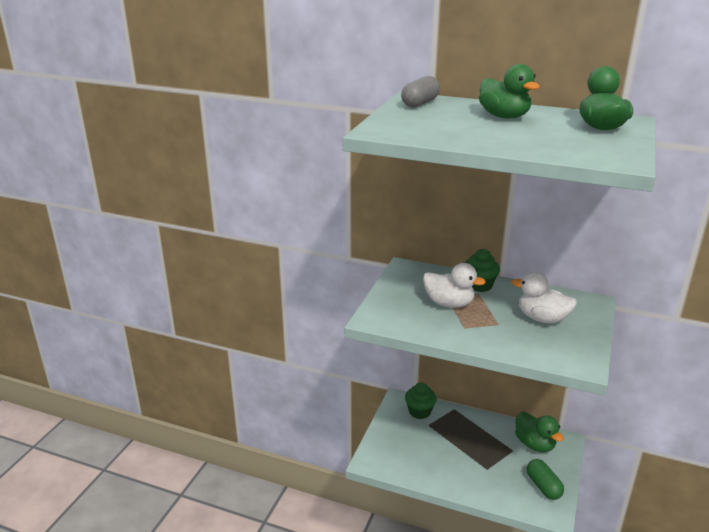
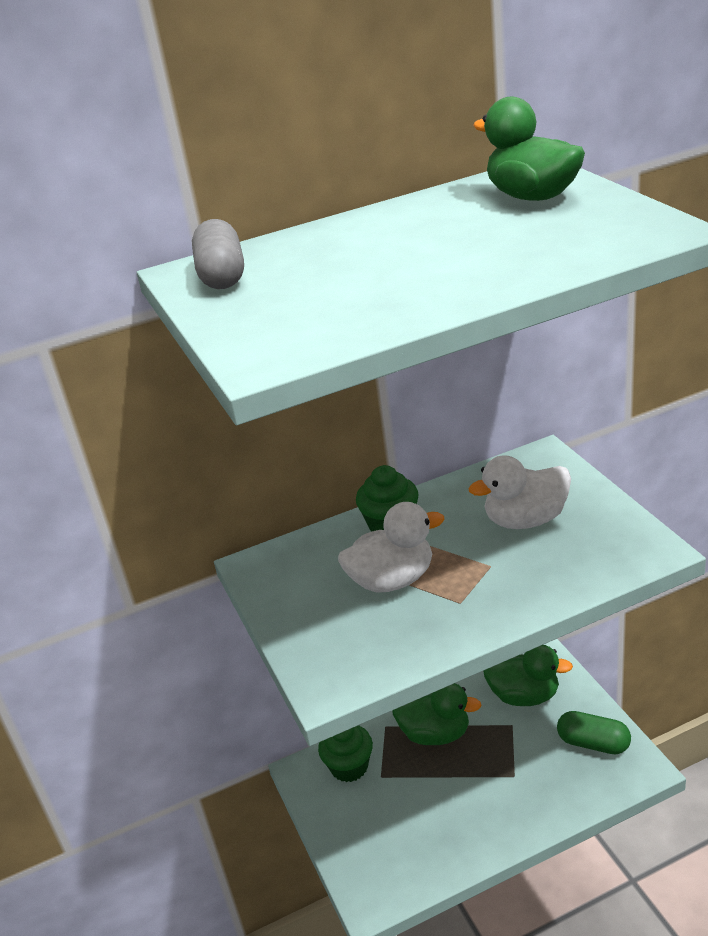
camera: 40 degrees left, 5 degrees up
green duck [479,64,540,118] -> green duck moved to [392,683,482,745]

